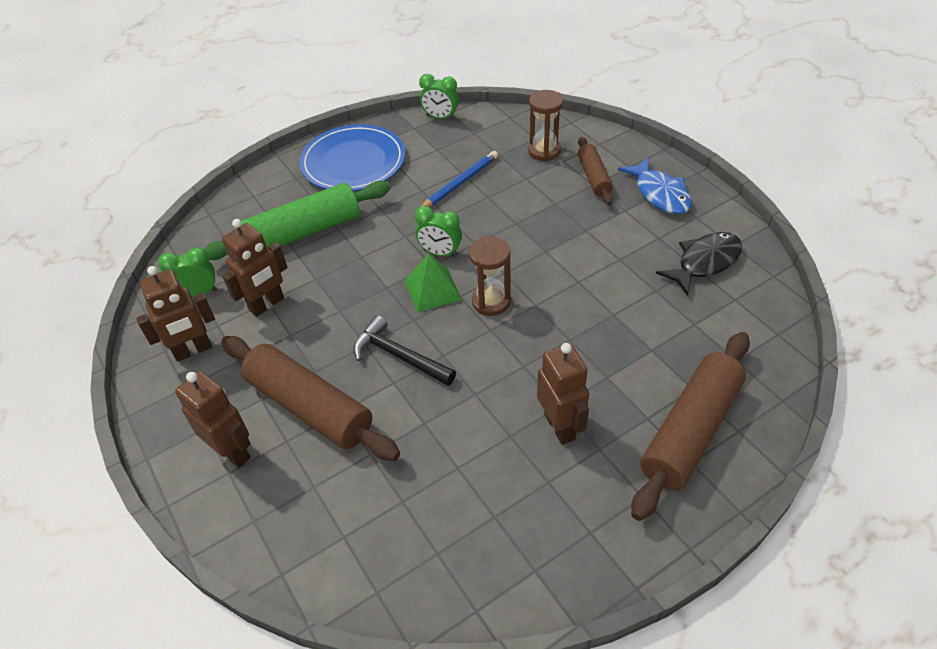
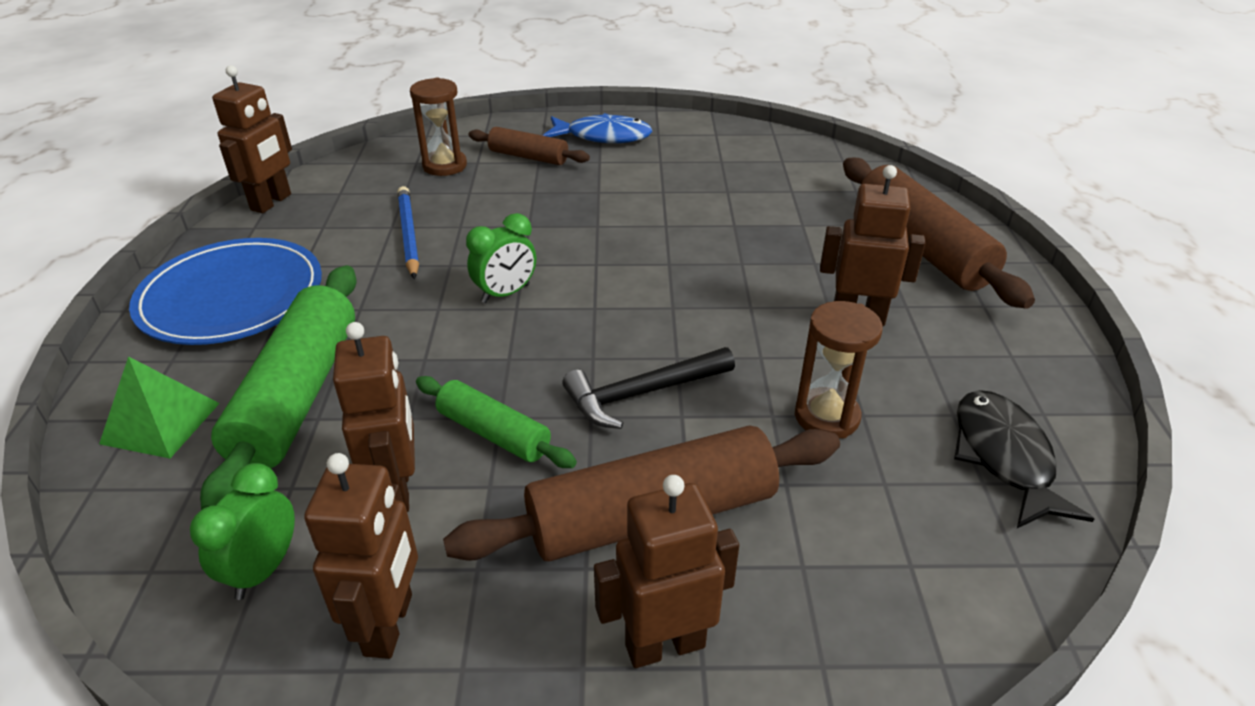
camera: 60 degrees left, 10 degrees down
green pyramid [404,254,462,313] -> green pyramid moved to [99,356,220,459]
green clock [419,74,459,120] -> brown robot [212,65,292,213]
brown hourglass [469,236,511,316] -> brown hourglass moved to [795,301,883,439]
black fish [656,232,743,296] -> black fish moved to [954,390,1095,528]
none -> green rolling pin [416,376,577,468]

